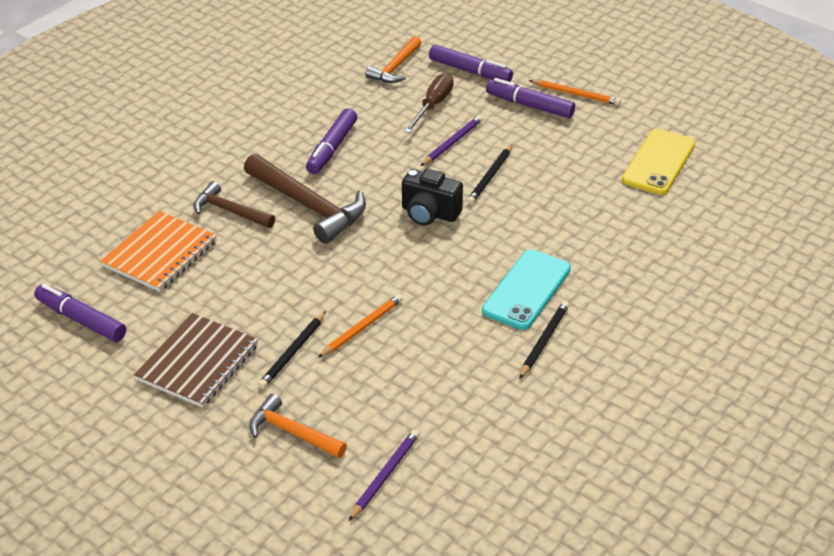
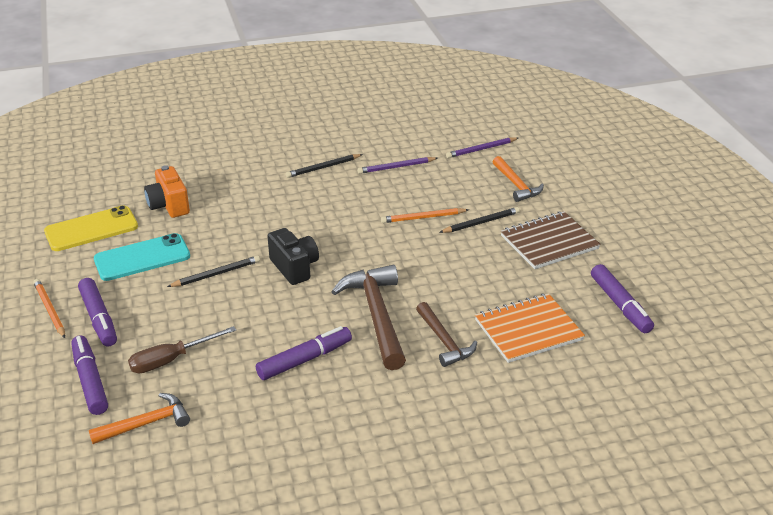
camera: 145 degrees left, 5 degrees down
purple pencil [421,115,483,166] -> purple pencil moved to [357,157,438,174]
turquoise phone [482,249,571,330] -> turquoise phone moved to [94,233,190,281]
none -> orange camera [144,165,190,218]

